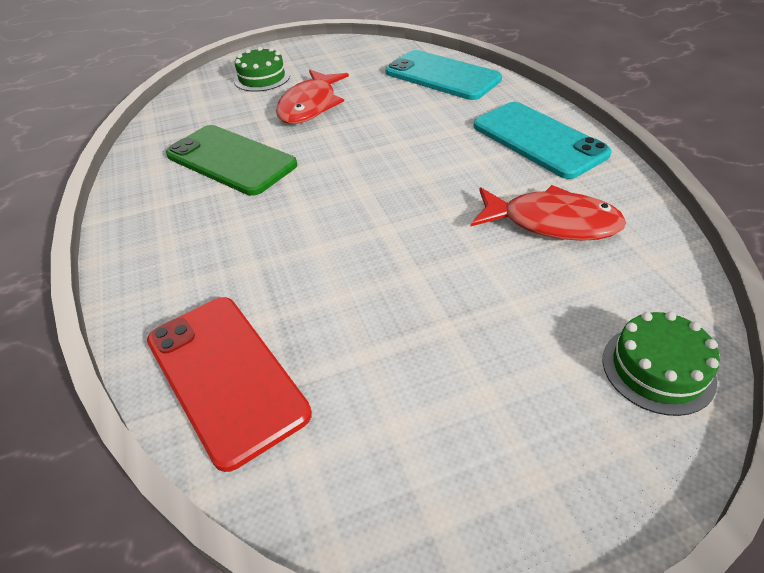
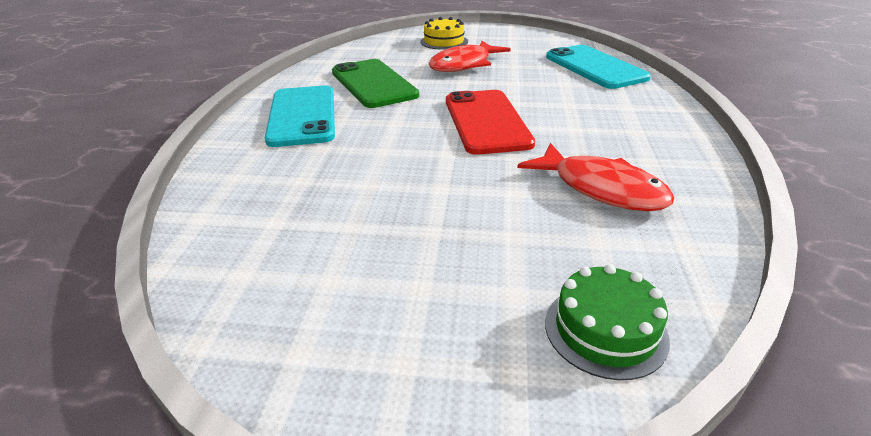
camera: 25 degrees right, 10 degrees down
red phone [147,297,312,472] -> red phone moved to [446,90,535,155]
green cake [234,47,290,92] -> yellow cake [420,17,468,50]
turquoise phone [474,102,612,179] -> turquoise phone moved to [265,85,335,147]

